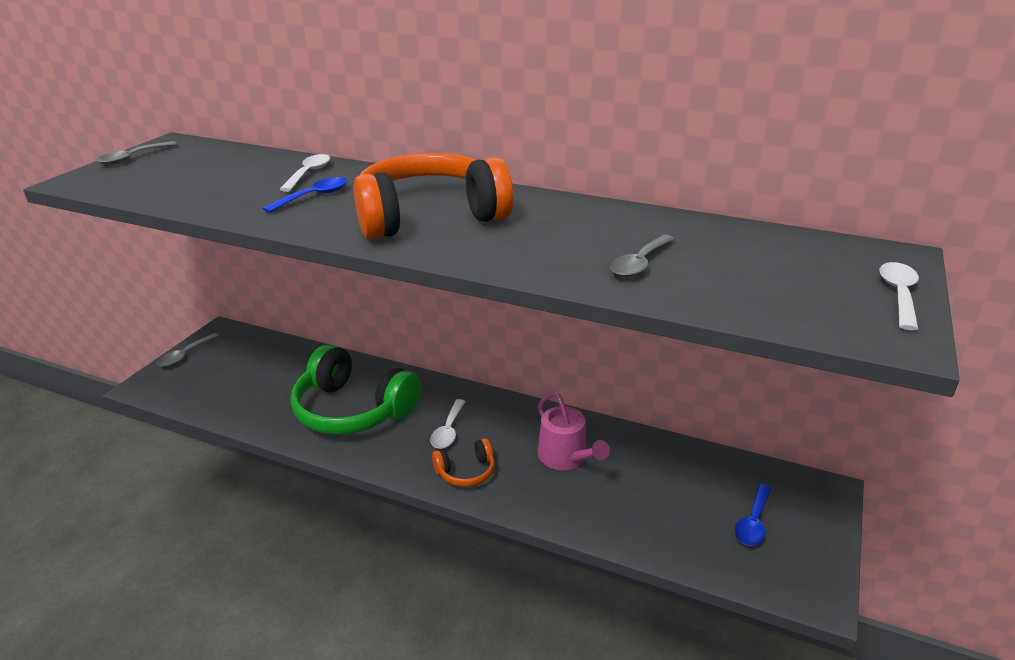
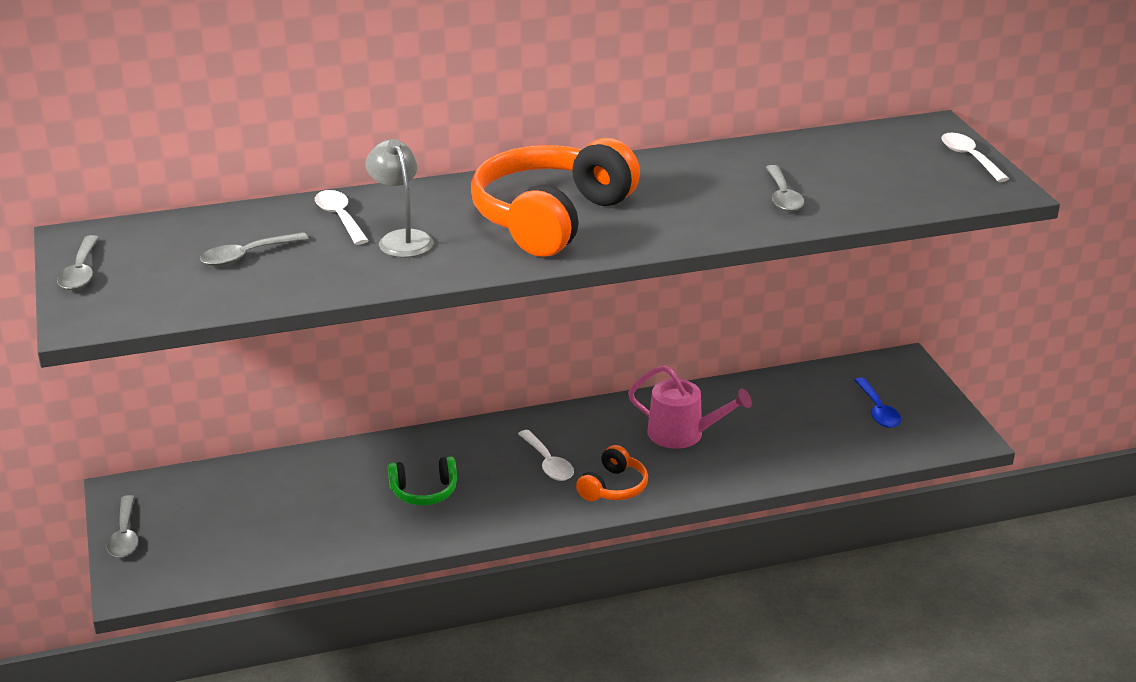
camera: 40 degrees left, 0 degrees up
blue spoon [262,177,347,213] -> grey lamp [366,139,434,258]
green headphones [290,344,421,435] -> green headphones [388,456,457,505], size x0.46
none -> grey spoon [200,232,309,266]

